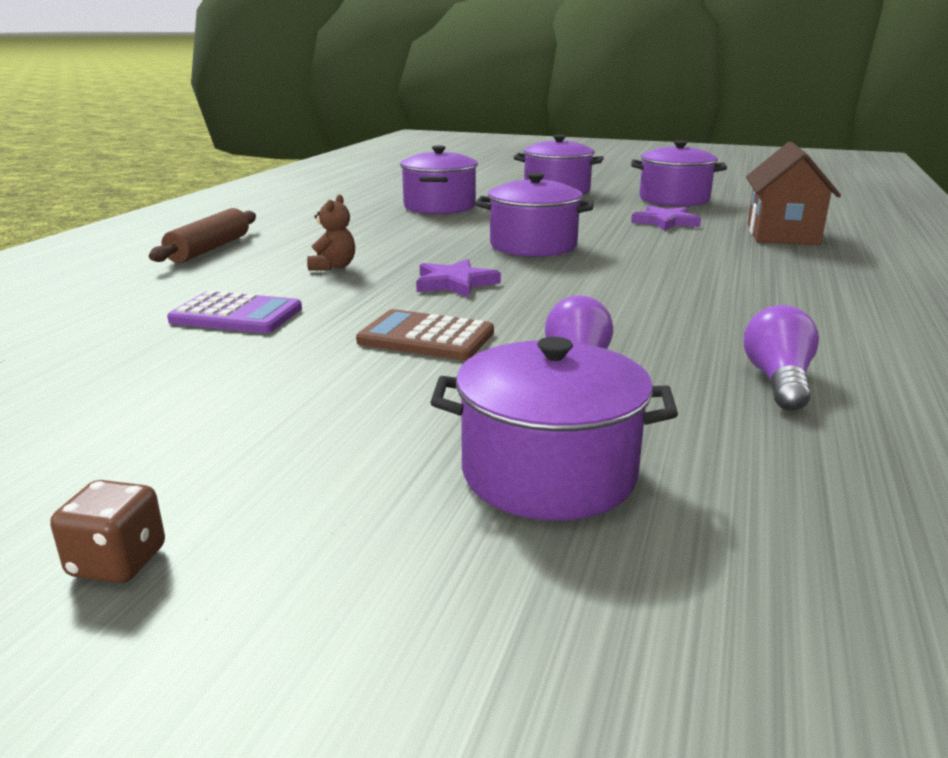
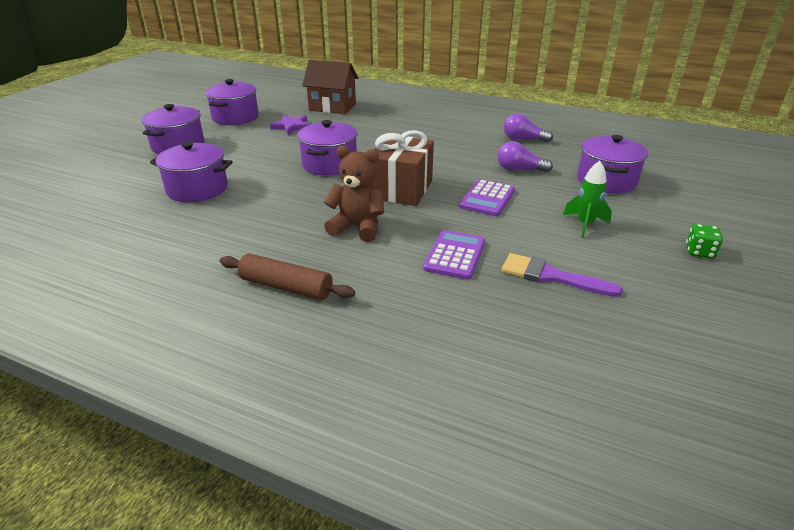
camera: 85 degrees left, 10 degrees up
brown dice [50,480,165,583] -> green dice [686,224,723,259]
brown teddy bear [307,195,355,271] -> brown teddy bear [324,146,384,242], size x1.67
brown calculator [356,309,494,360] -> purple calculator [459,179,515,216]
purple star [416,259,501,297] -> brown gift [372,130,434,206]
none -> purple brush [501,253,623,297]
none -> green rocket [563,161,612,238]

